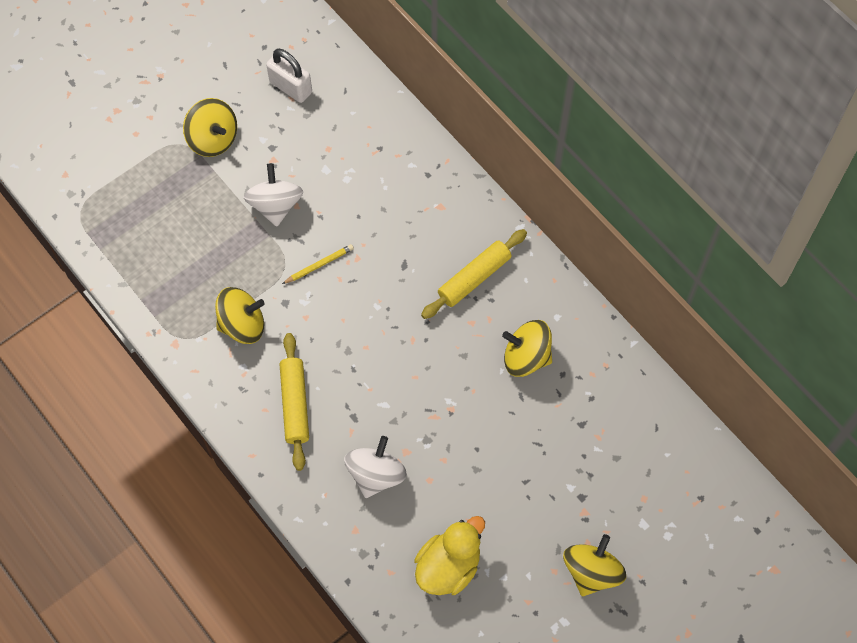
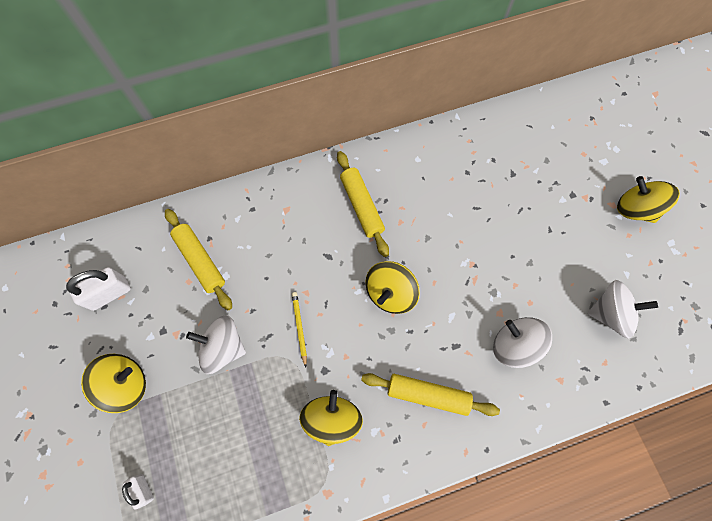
camera: 70 degrees left, 5 degrees up
yellow duck [414,516,485,595] -> white spinning top [588,280,658,338]
yellow spinning top [502,320,552,377] -> yellow spinning top moved to [365,261,420,314]
none -> white padlock [122,474,154,510]
none -> yellow rolling pin [165,209,232,310]

